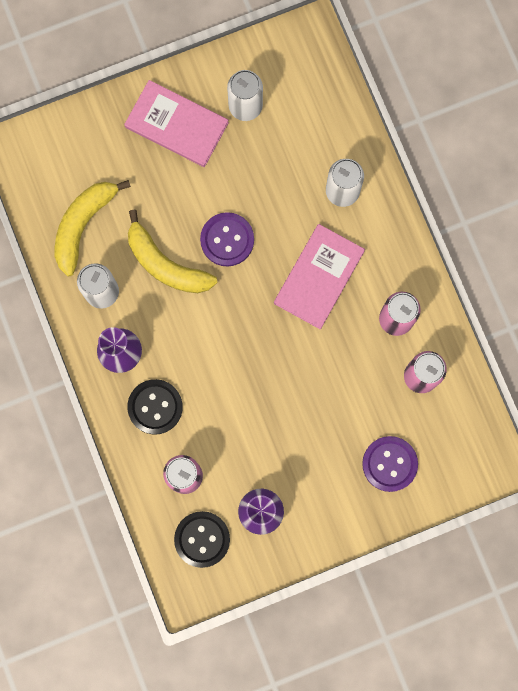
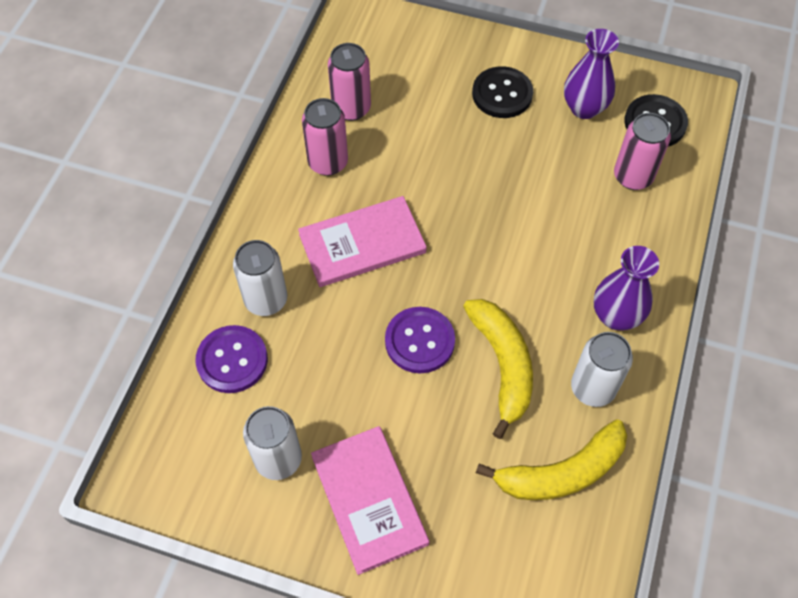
camera: 140 degrees left, 20 degrees down
black button [127,379,183,434] -> black button moved to [472,67,533,118]
purple button [362,436,418,492] -> purple button moved to [195,325,268,393]

